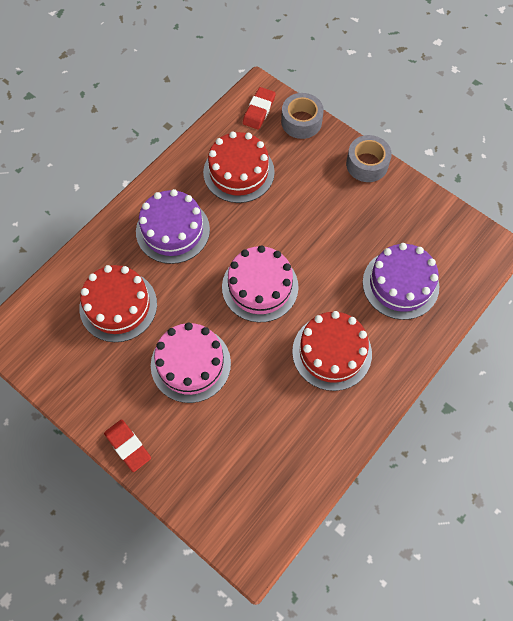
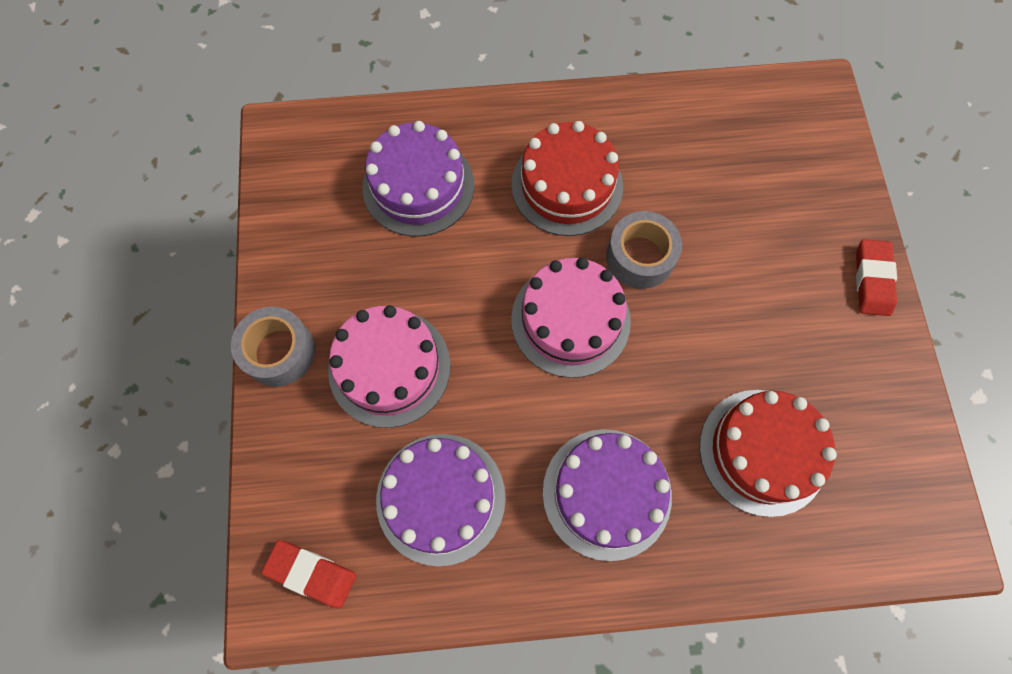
camera: 135 degrees left, 5 degrees up
pink cake [151,322,231,403] -> pink cake moved to [328,305,450,428]
red cake [203,131,275,203] -> purple cake [376,434,506,566]
red eraser [243,87,276,130] -> red eraser turned 45 degrees clockwise [261,540,357,608]
grey tape [281,93,324,139] -> grey tape moved to [606,211,682,289]

